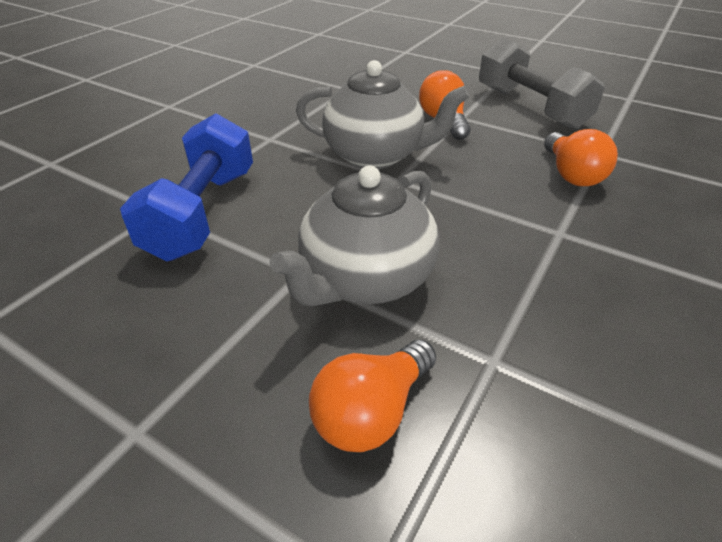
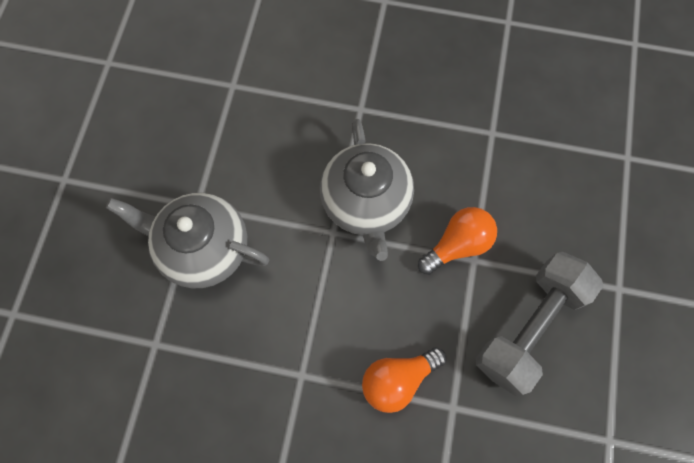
camera: 70 degrees right, 30 degrees up
blue dumbbell [120,113,253,261] -> none
orange light bulb [309,340,436,452] -> none

